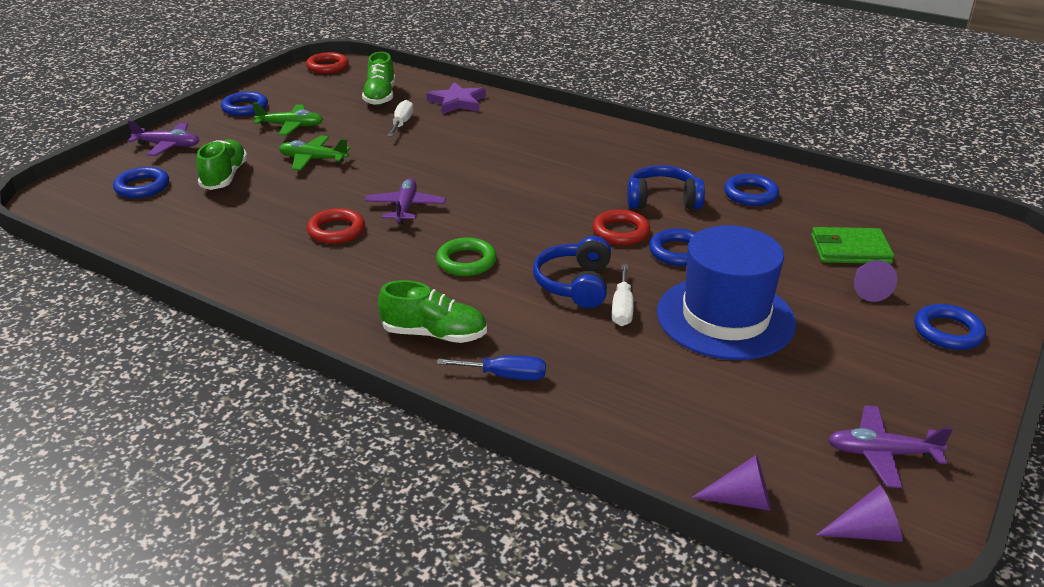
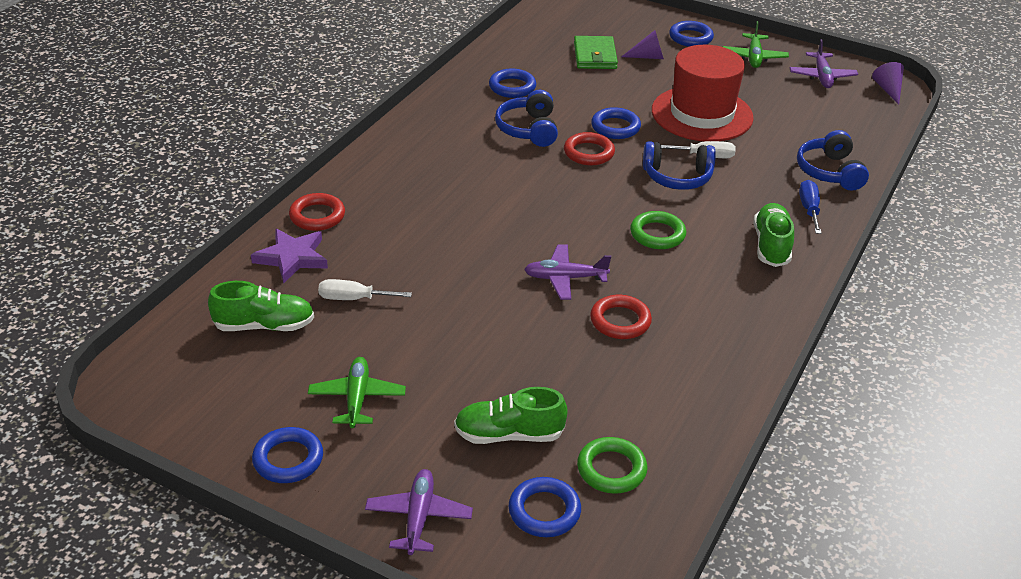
camera: 95 degrees left, 5 degrees up
green plane [279,136,350,170] -> green plane moved to [722,21,789,68]
red ring [306,52,349,74] -> red ring moved to [289,193,345,231]
blue hat [657,225,796,360] -> red hat [652,45,754,141]
purple cone [691,455,771,511] -> none
none -> green ring [577,437,647,494]
none -> blue headphones [797,130,869,191]

